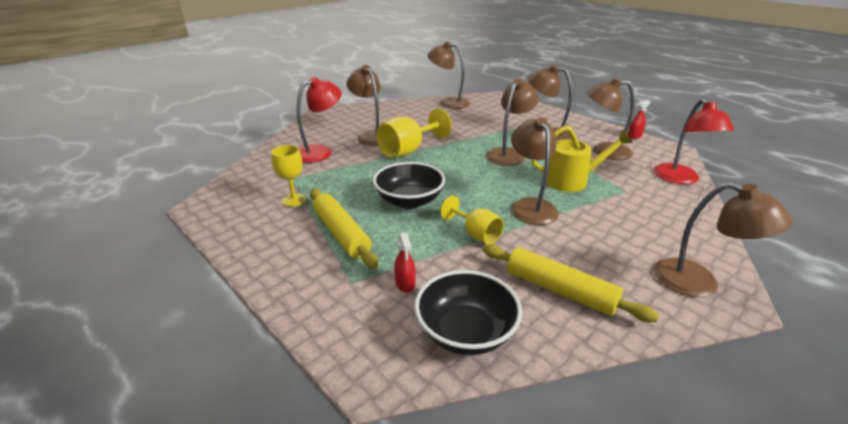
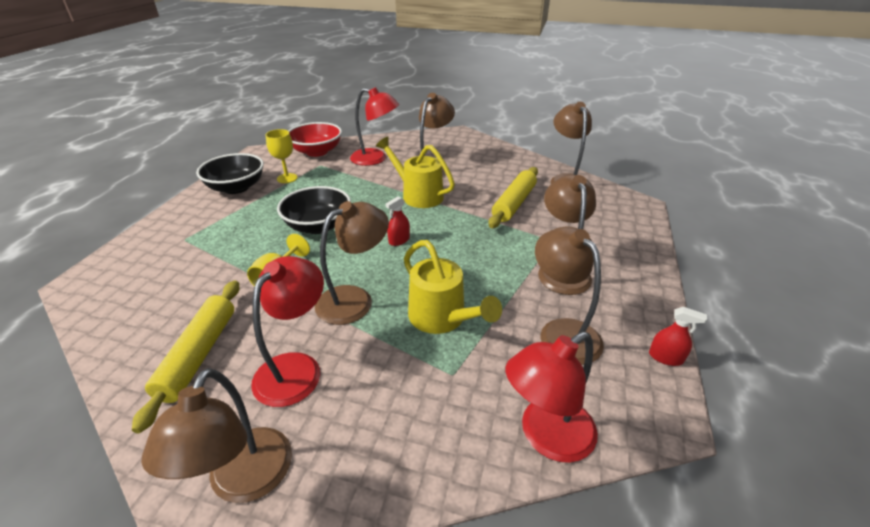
camera: 60 degrees right, 5 degrees up
yellow rolling pin [310,189,378,268] -> yellow rolling pin moved to [488,167,538,228]
yellow goblet [376,108,451,158] -> yellow watering can [376,137,455,208]
red spray bottle [394,232,416,293] -> red spray bottle moved to [385,196,410,246]
black bowl [414,270,522,355] -> black bowl moved to [196,153,264,194]
brown lamp [486,78,539,166] -> none
none -> red lamp [251,256,324,407]
none -> red bowl [288,122,342,157]

